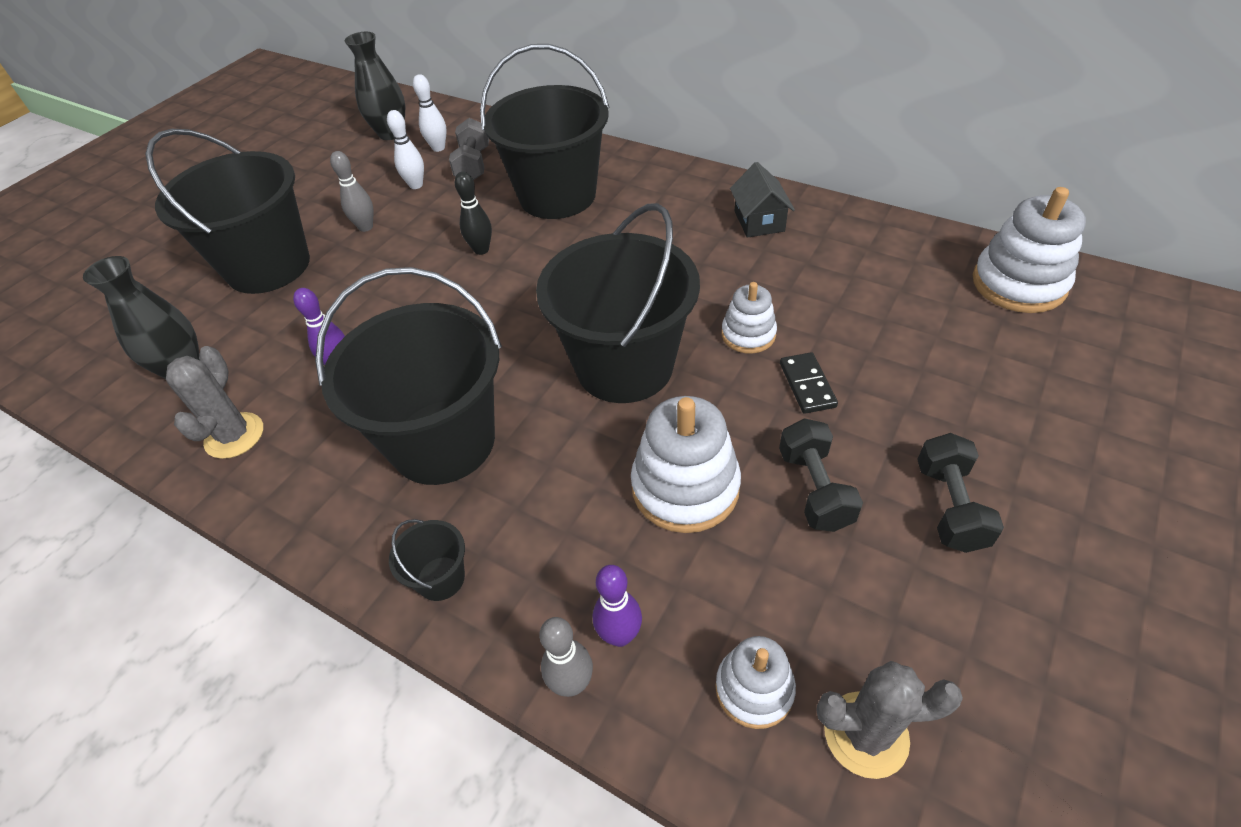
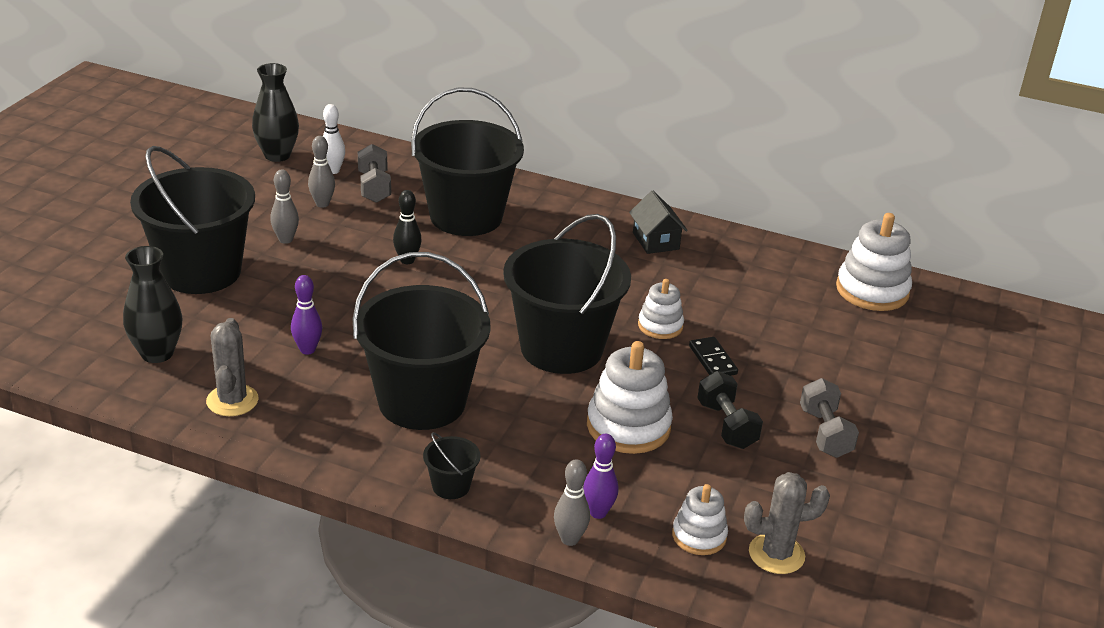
camera: 15 degrees left, 15 degrees down
white bowling pin [387,110,424,189] -> grey bowling pin [308,136,335,208]
black dumbbell [917,433,1004,553] -> grey dumbbell [800,378,859,458]

